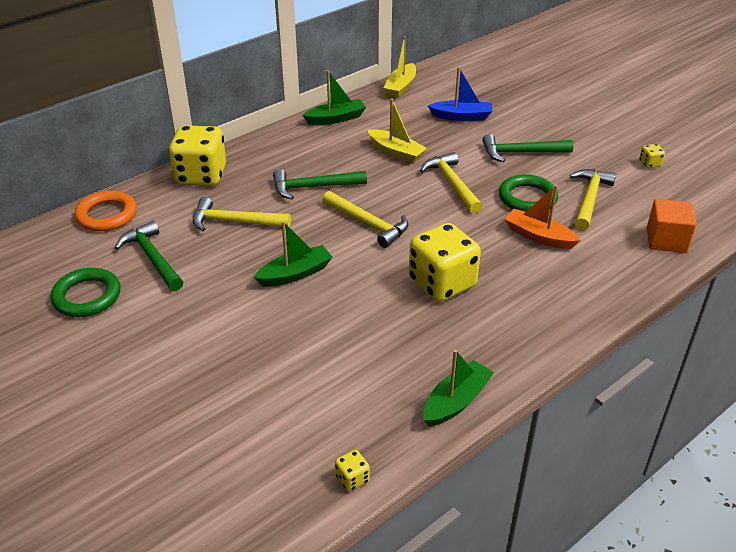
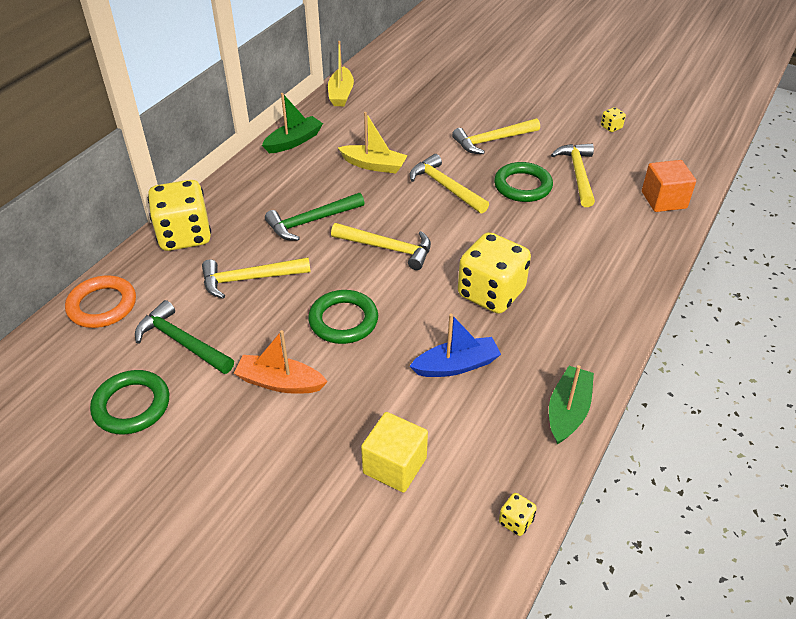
camera: 20 degrees left, 5 degrees up
green boat [253,221,332,287] -> green ring [308,290,378,344]
blue boat [428,67,493,121] -> blue boat moved to [410,313,501,377]
green hammer [482,134,574,162] -> yellow hammer [452,118,540,154]
orange boat [505,185,581,249] -> orange boat moved to [234,330,328,394]
none -> yellow cube [361,412,428,493]

